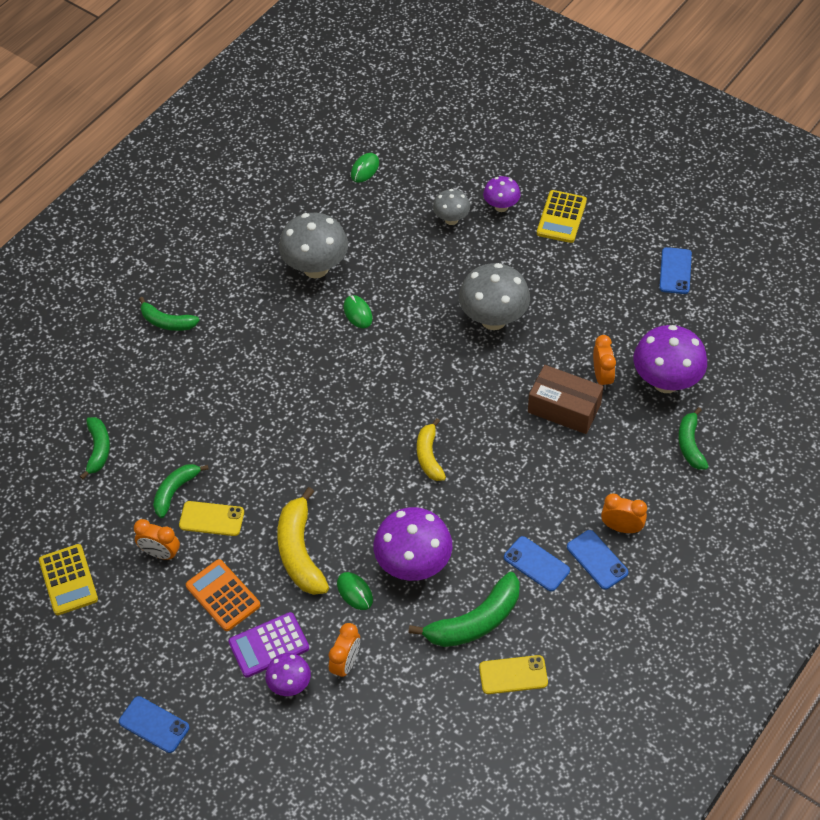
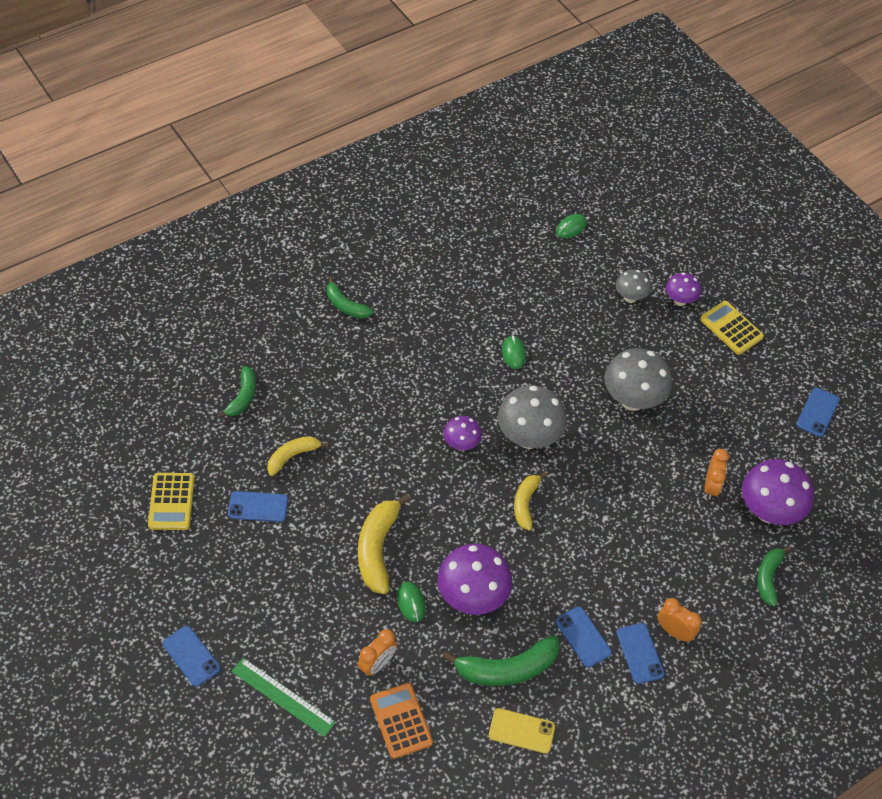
camera: 15 degrees right, 0 degrees up
orange clock [134,519,180,560] -> blue phone [228,491,288,522]
green banana [153,464,209,518] -> yellow banana [267,436,329,476]
yellow phone [179,501,244,536] -> none
orange calculator [186,559,260,631] -> orange calculator moved to [370,683,433,759]
purple calculator [229,612,309,678] -> none
purple mushroom [265,653,311,696] -> purple mushroom moved to [444,416,482,451]
grey mushroom [279,213,348,278] -> grey mushroom moved to [497,385,567,449]
brown box [528,365,603,434] -> none
yellow calculator [537,190,587,243] -> yellow calculator turned 105 degrees clockwise [700,301,764,355]
none -> green ruler [231,658,336,737]

